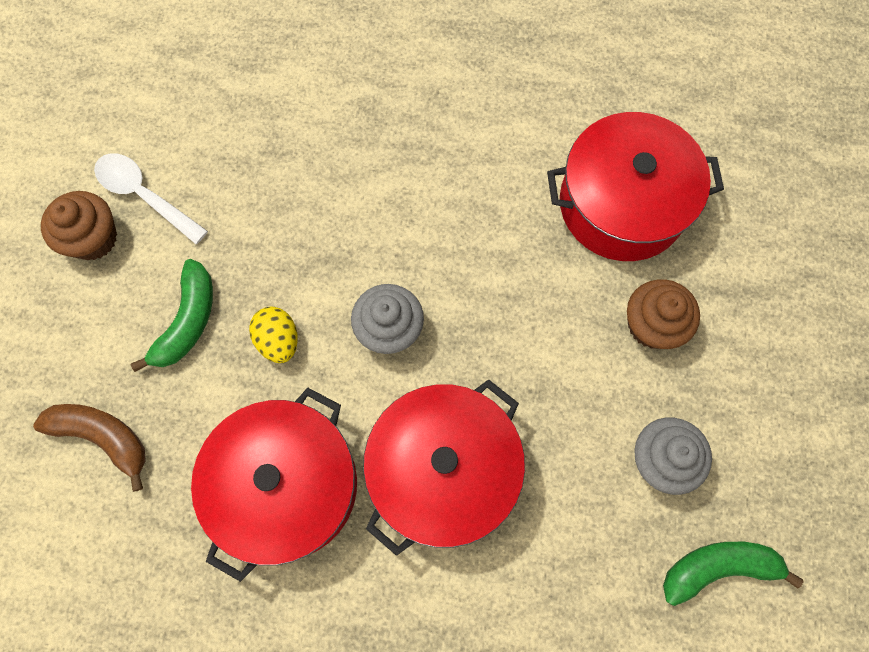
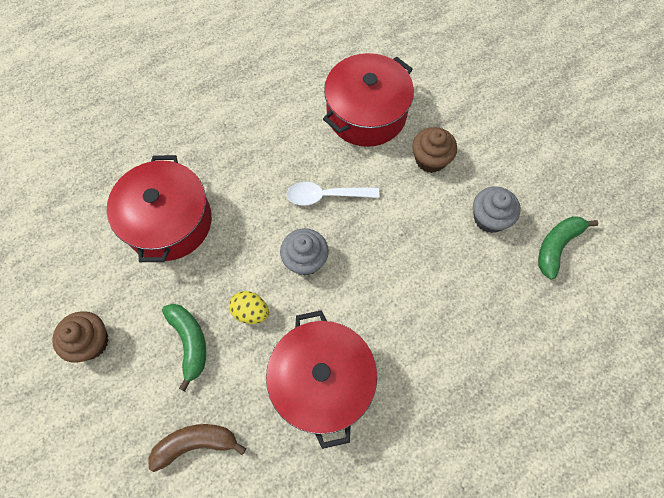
camera: 40 degrees left, 5 degrees down
white spoon [94,153,208,244] -> white spoon moved to [286,182,379,206]
red pot [363,379,525,556] -> red pot moved to [107,155,212,262]

